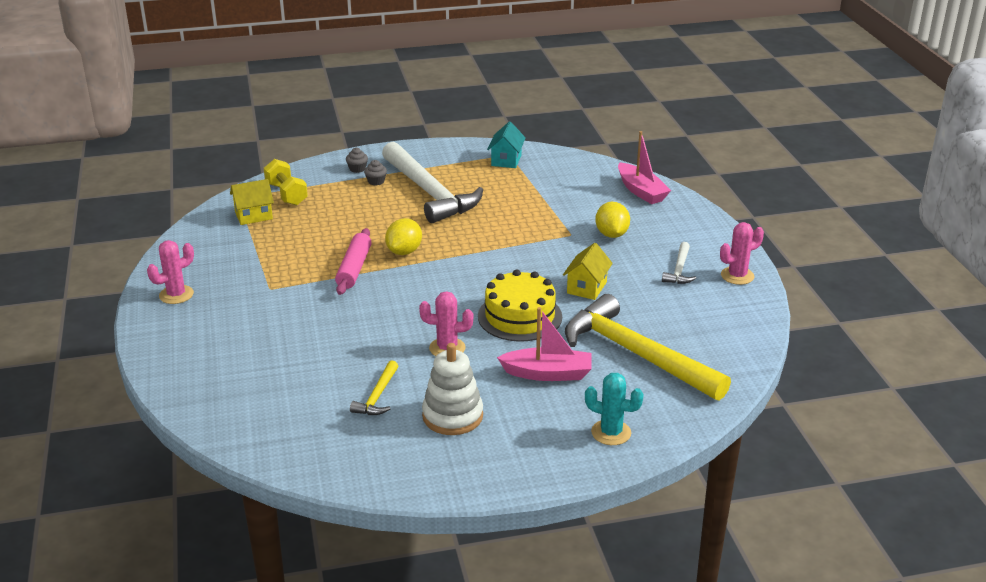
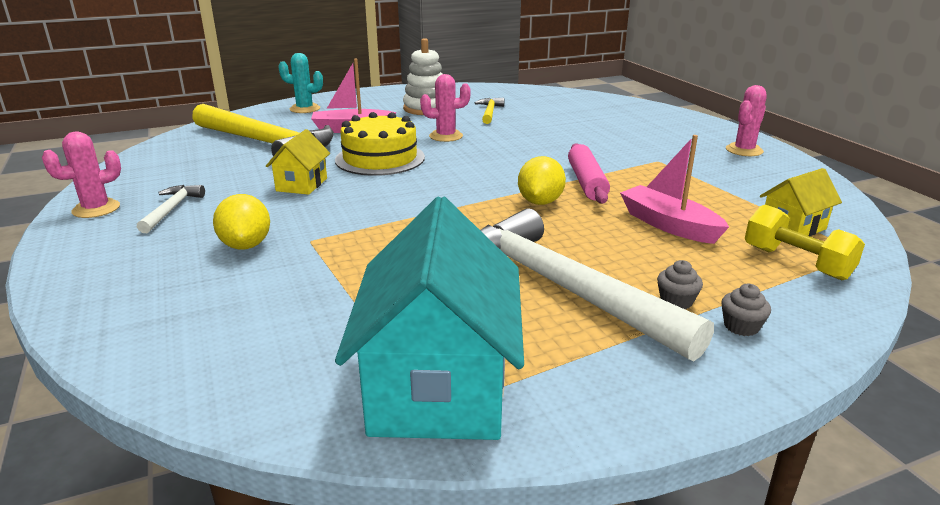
camera: 170 degrees right, 5 degrees down
turquoise house [487,121,526,168] -> turquoise house [335,197,524,440], size x2.04
pink boat [618,131,671,204] -> pink boat moved to [620,135,729,244]

